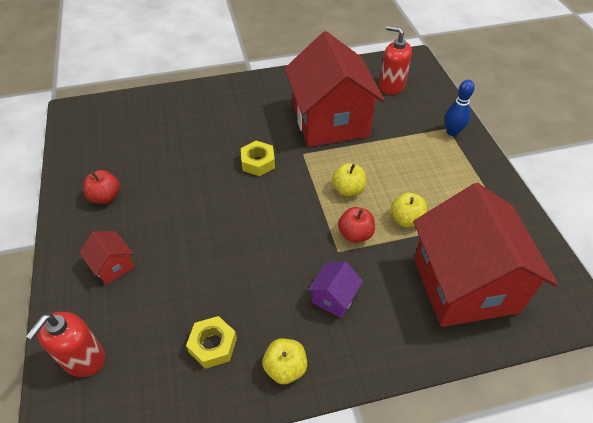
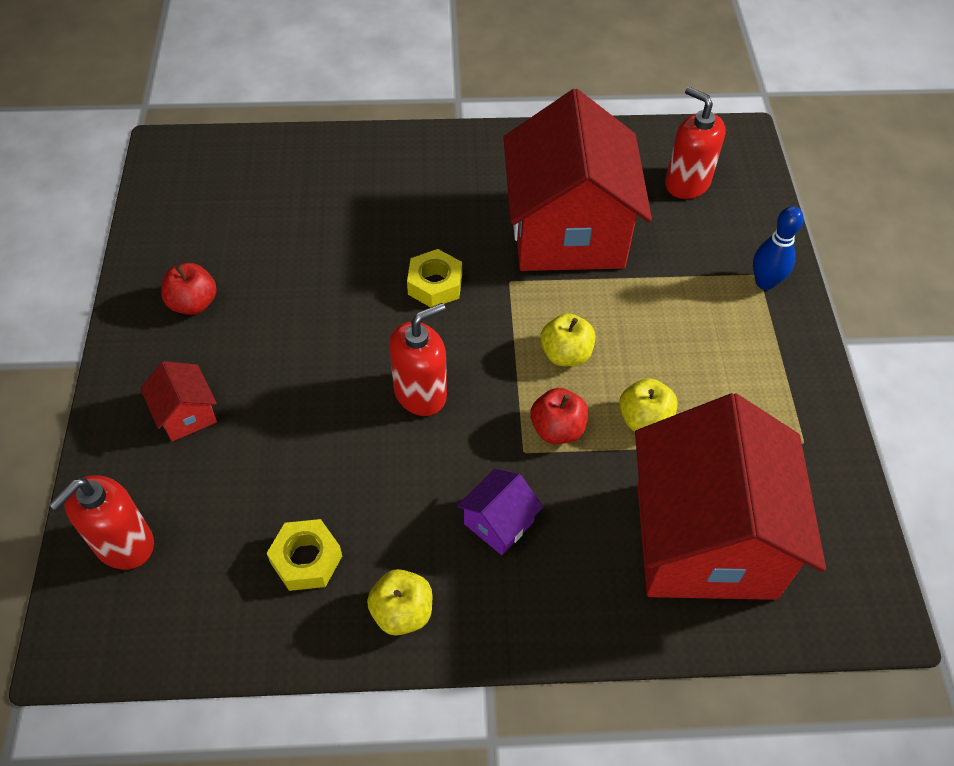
camera: 10 degrees right, 5 degrees up
none -> red soap dispenser [389,303,447,416]

